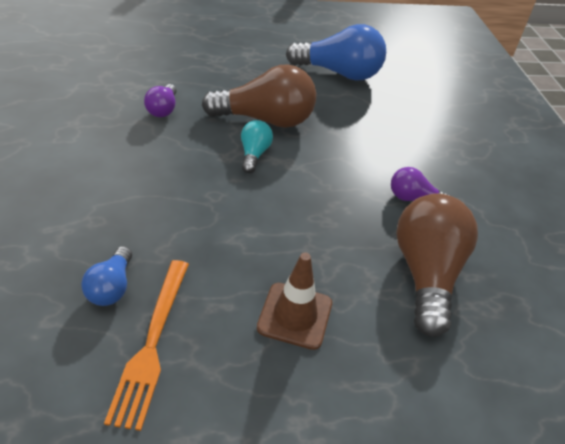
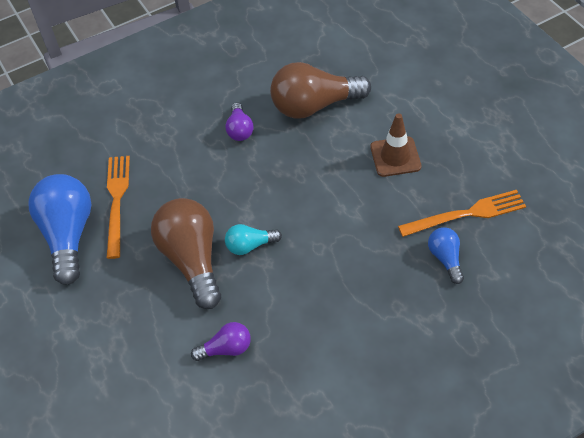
camera: 105 degrees left, 10 degrees up
blue light bulb [81,246,132,306] -> blue light bulb turned 90 degrees counterclockwise [428,227,464,284]
none -> orange fork [107,156,130,259]

